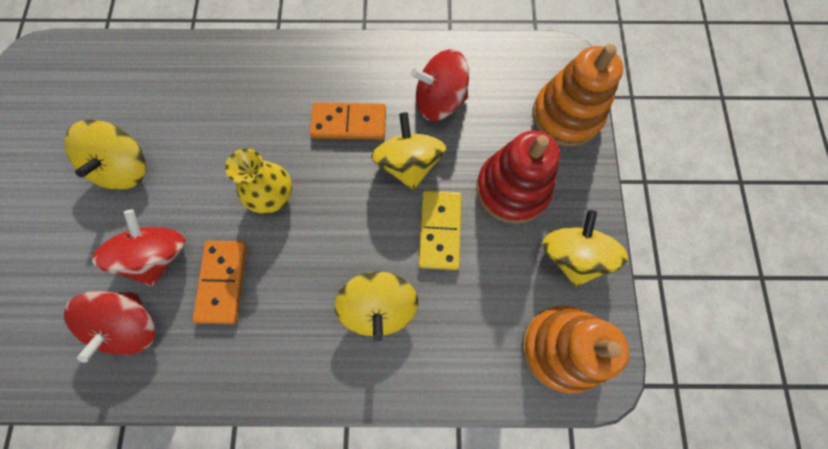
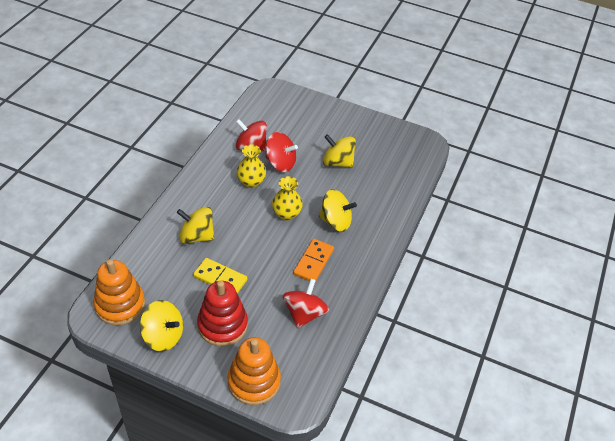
camera: 110 degrees right, 25 degrees down
orange domino [193,241,247,324] -> yellow vase [237,144,266,188]
yellow spinning top [371,112,446,190] -> yellow spinning top moved to [319,189,357,232]

